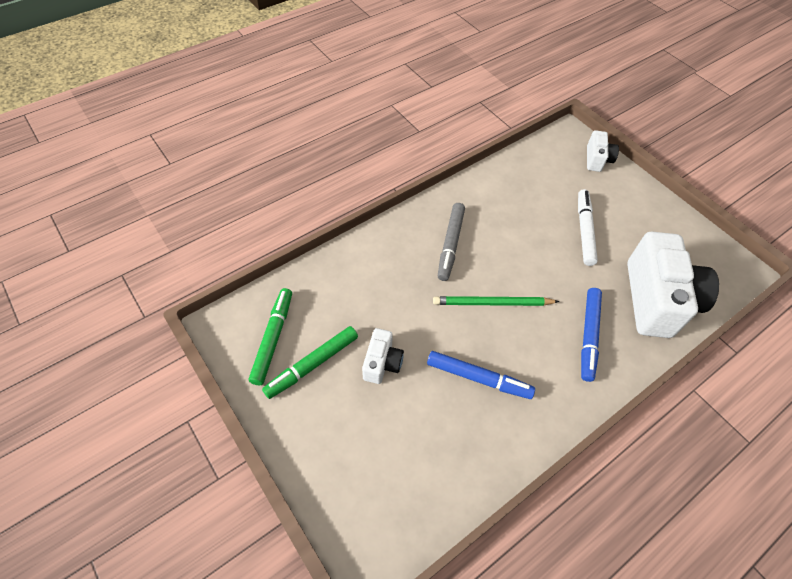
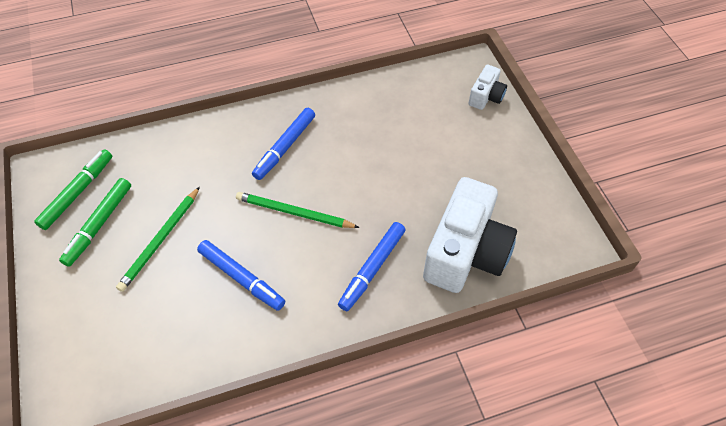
camera: 20 degrees right, 0 degrees up
green marker [262,326,358,399] -> green marker turned 45 degrees counterclockwise [59,178,131,267]
white camera [362,328,404,384] -> green pencil [116,187,200,292]
grey marker [438,203,465,281] -> blue marker [252,108,315,180]
white marker [578,189,598,266] -> none

